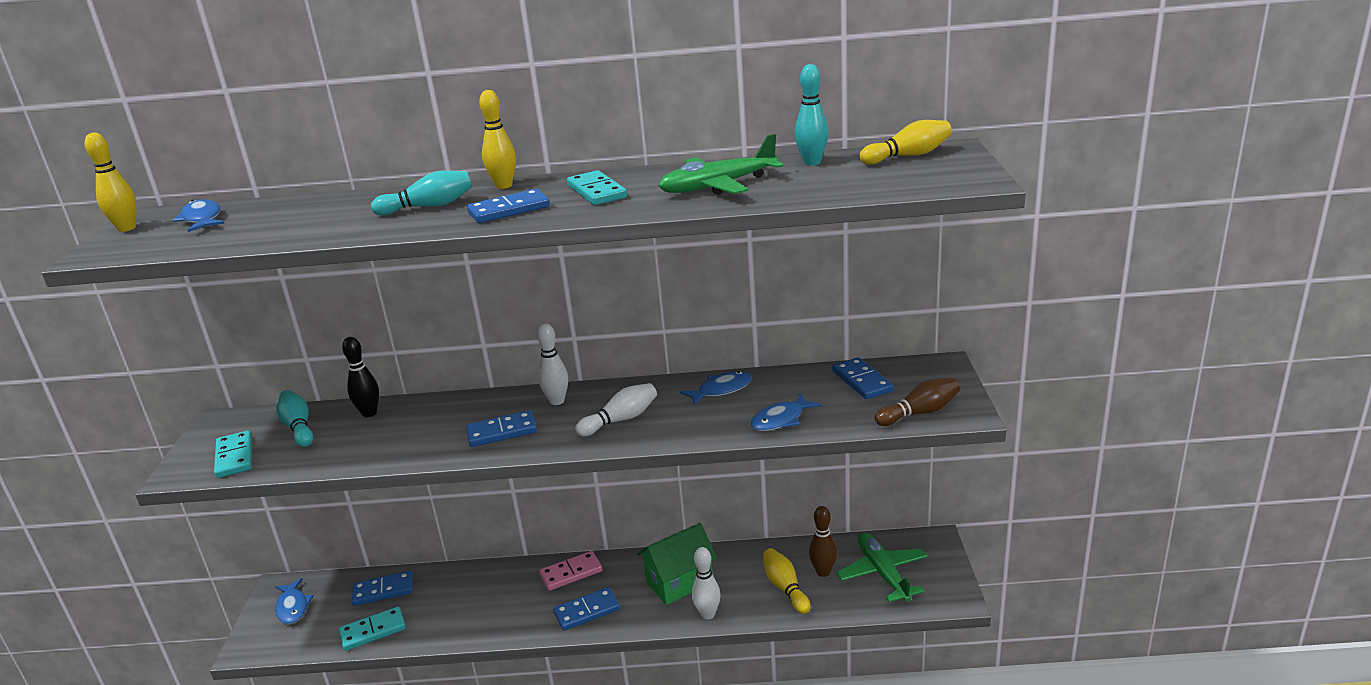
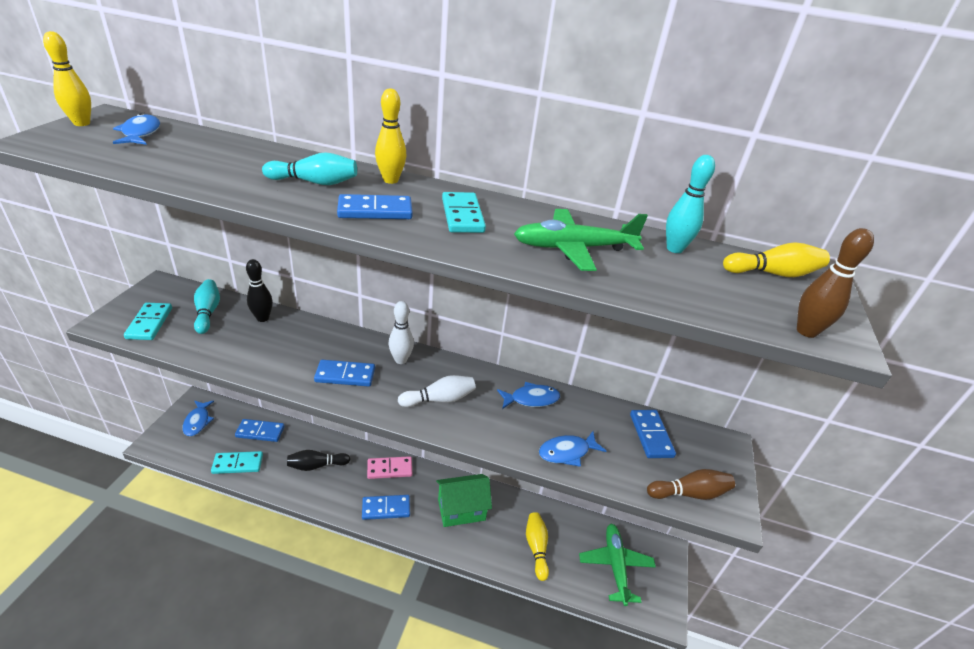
camera: 10 degrees right, 10 degrees up
white bowling pin [692,547,721,619] -> none
brown bowling pin [809,506,837,577] -> brown bowling pin moved to [797,228,874,338]
none -> black bowling pin [287,450,350,471]

